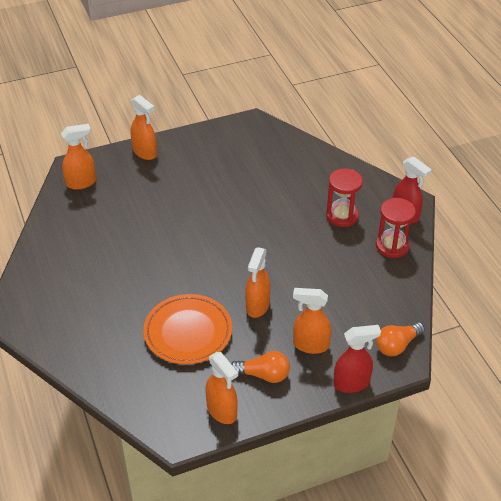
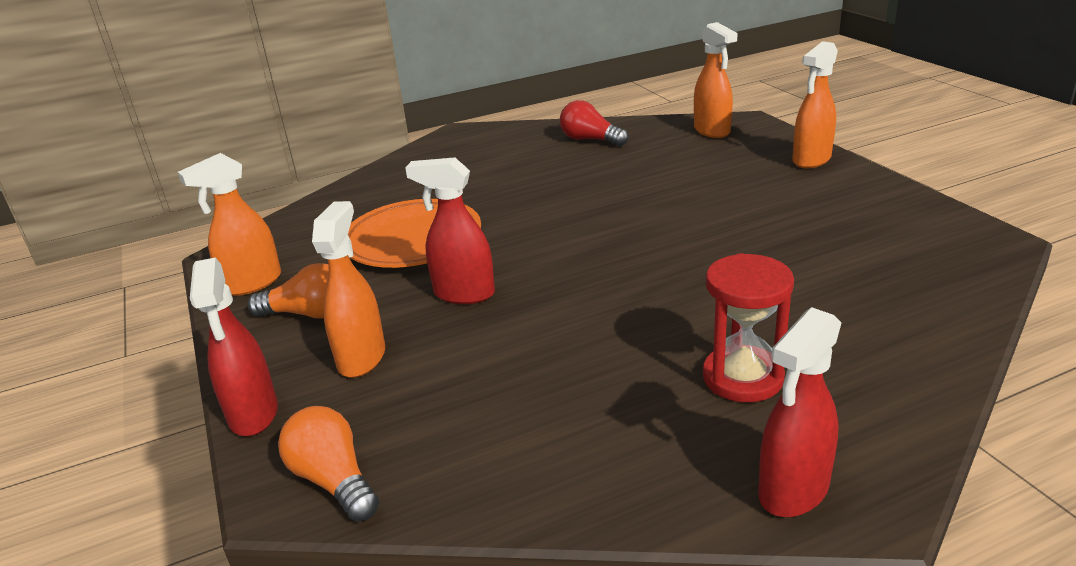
camera: 90 degrees right, 15 degrees down
orange light bulb [231,351,290,383] -> orange light bulb turned 90 degrees counterclockwise [248,263,329,318]
orange spray bottle [245,247,271,318] -> red spray bottle [405,157,495,304]
red hourglass [376,198,416,258] -> none
none -> red light bulb [560,100,628,146]

